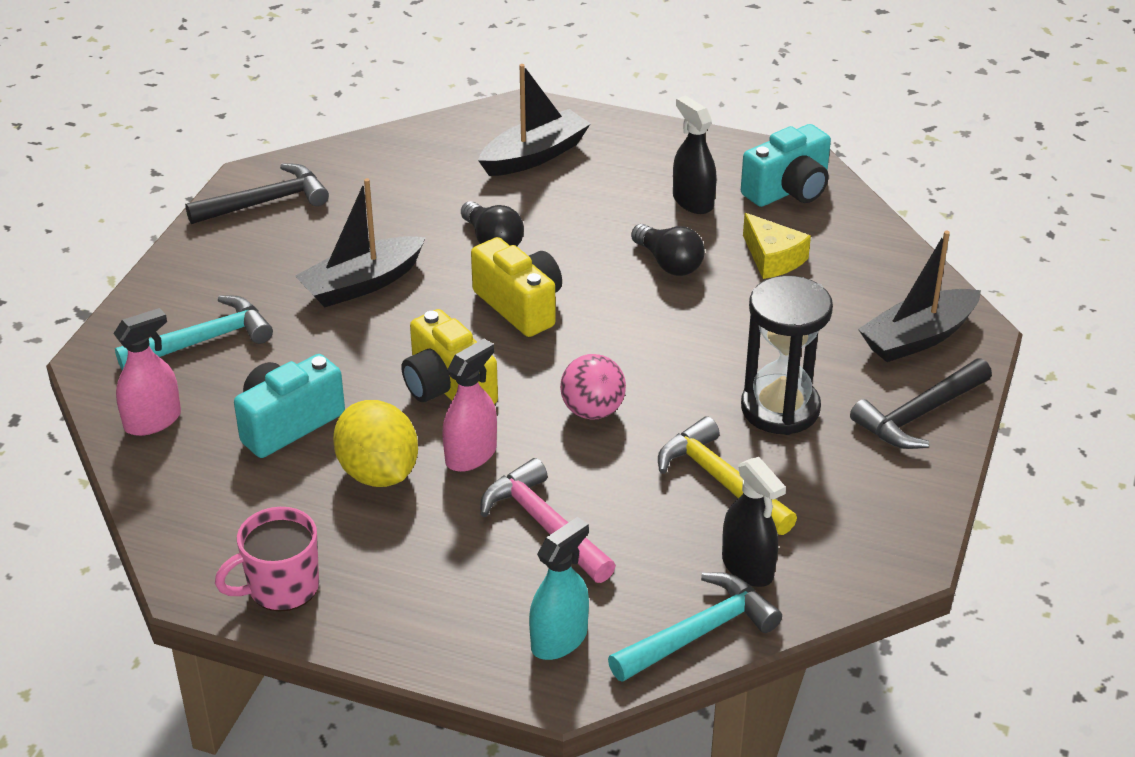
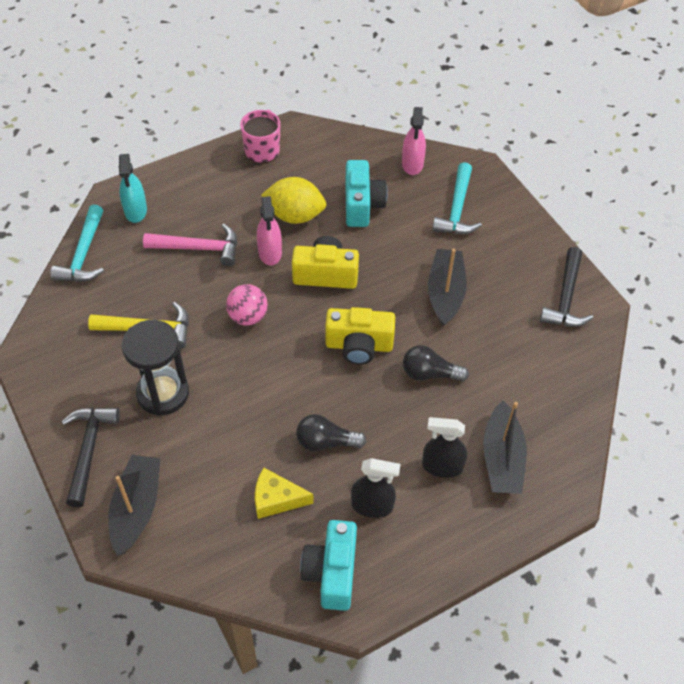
camera: 130 degrees right, 15 degrees up
black spray bottle [722,457,786,587] -> black spray bottle moved to [422,417,467,478]

